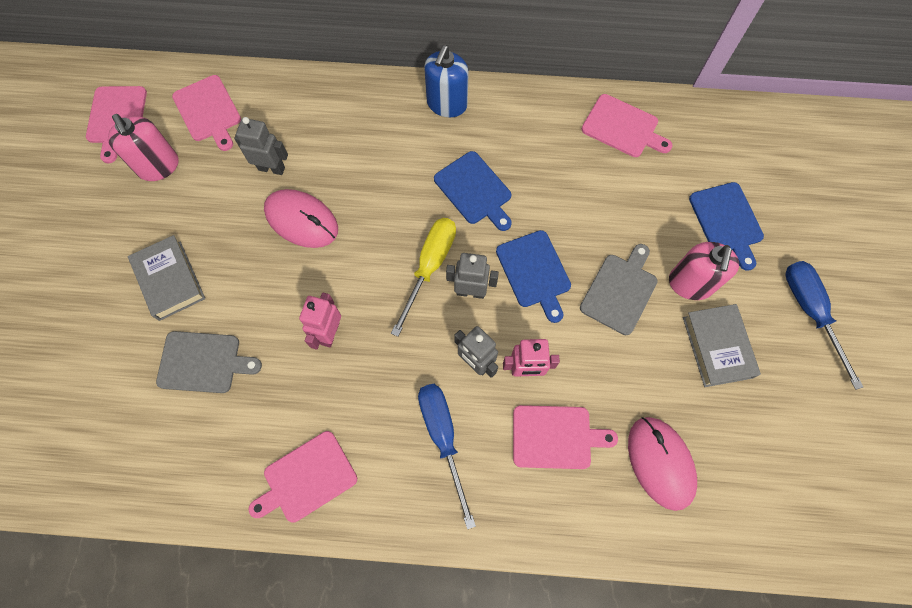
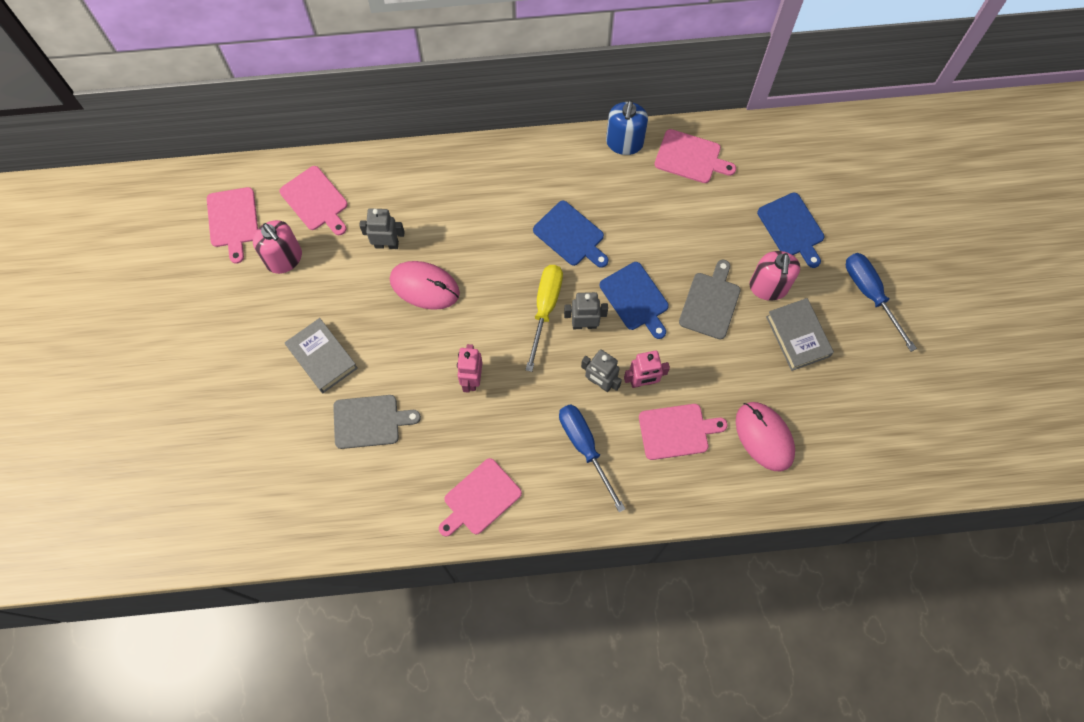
camera: 10 degrees left, 0 degrees up
blue soap dispenser [424,45,469,117] -> blue soap dispenser moved to [606,100,648,155]

